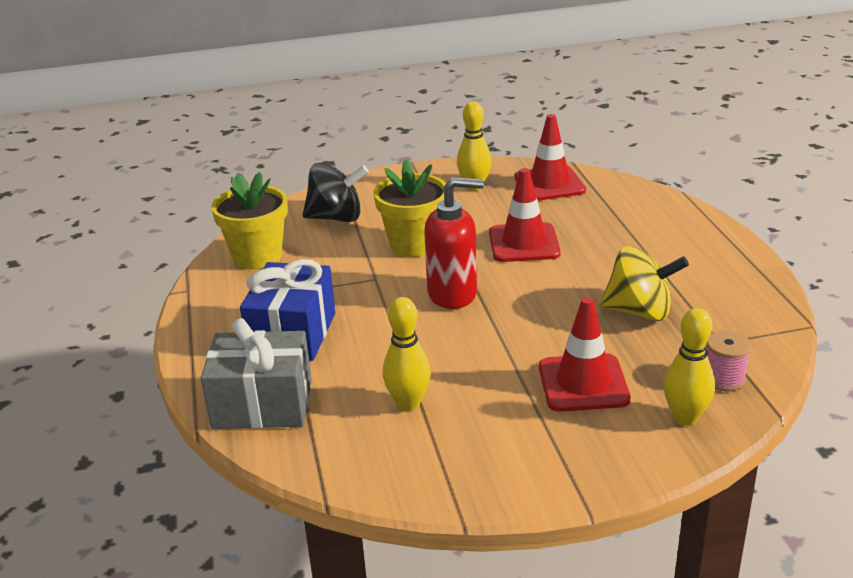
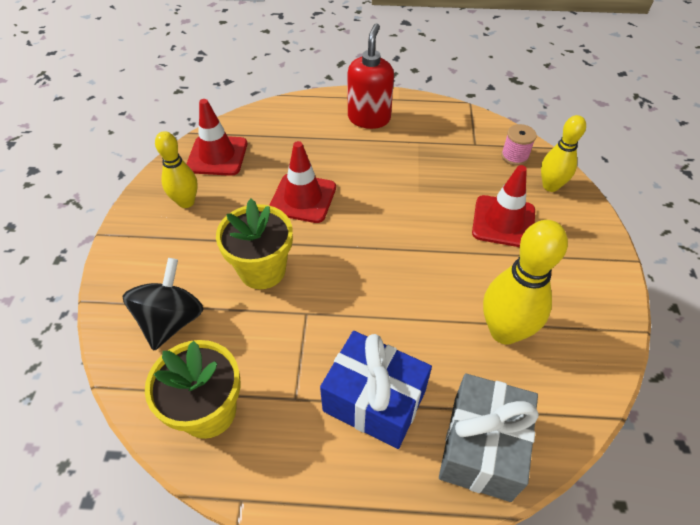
camera: 75 degrees left, 20 degrees up
yellow bowling pin [383,297,431,411] -> yellow bowling pin [483,220,568,345], size x1.54
red soap dispenser [424,177,484,309] -> red soap dispenser moved to [348,23,394,129]
yellow spinning top [600,246,689,321] -> none

